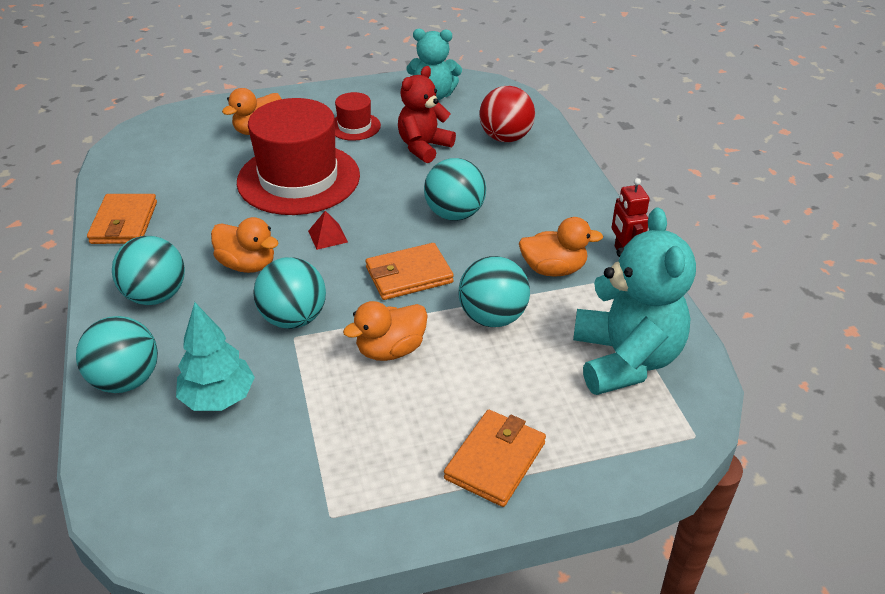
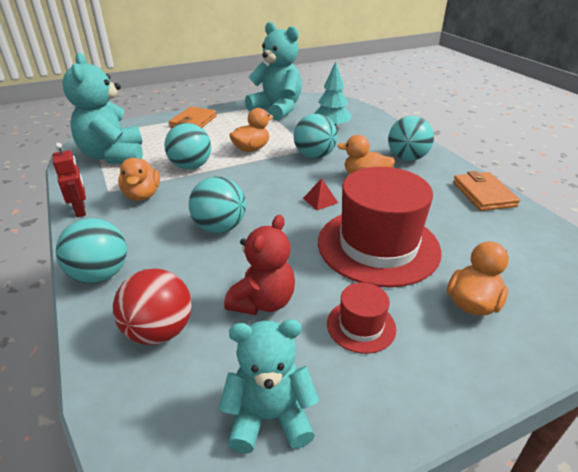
camera: 170 degrees right, 5 degrees down
turquoise ball [76,316,158,393] -> turquoise ball moved to [56,218,127,283]
orange wallet [366,243,454,300] -> none
orange duck [519,217,603,277] -> orange duck turned 90 degrees counterclockwise [118,158,160,201]
none -> turquoise teddy bear [245,22,302,121]

